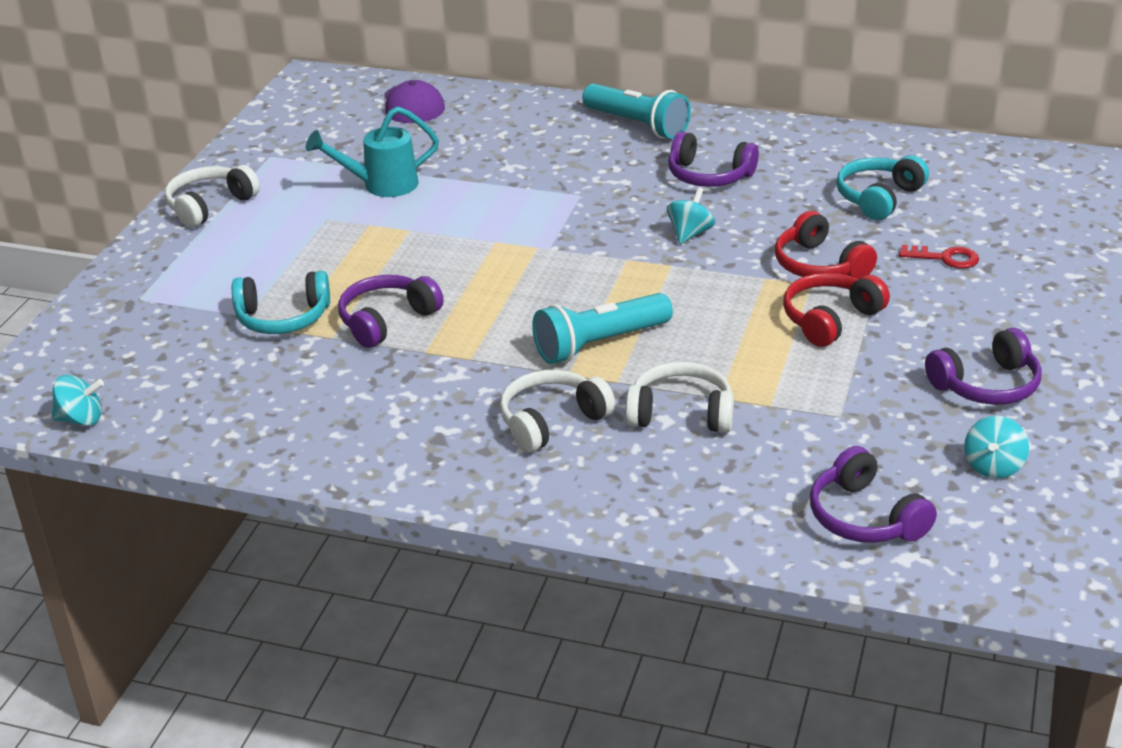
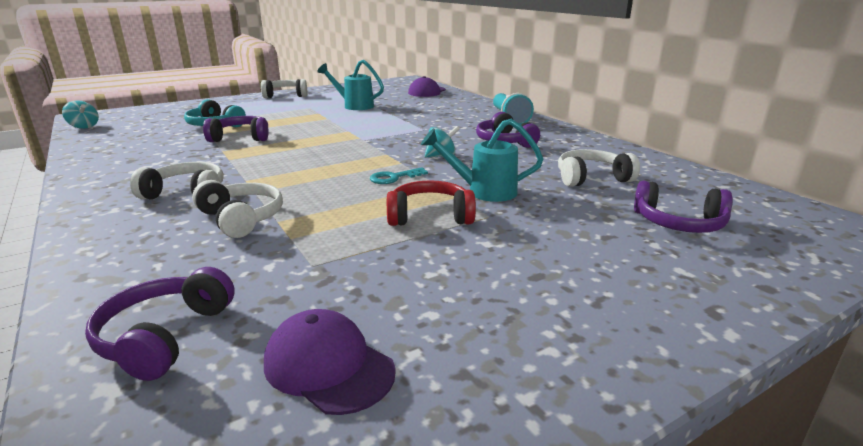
camera: 40 degrees right, 10 degrees down
turquoise flashlight [532,293,673,364] -> none
red headphones [775,211,877,279] -> turquoise watering can [421,119,543,202]
turquoise headphones [836,155,929,220] -> white headphones [558,149,640,187]
red key [899,245,979,269] -> none
purple headphones [925,328,1042,405] -> purple headphones moved to [634,181,732,233]
turquoise spinning top [964,416,1029,479] -> purple cap [264,309,396,415]
none -> turquoise key [370,167,428,184]

